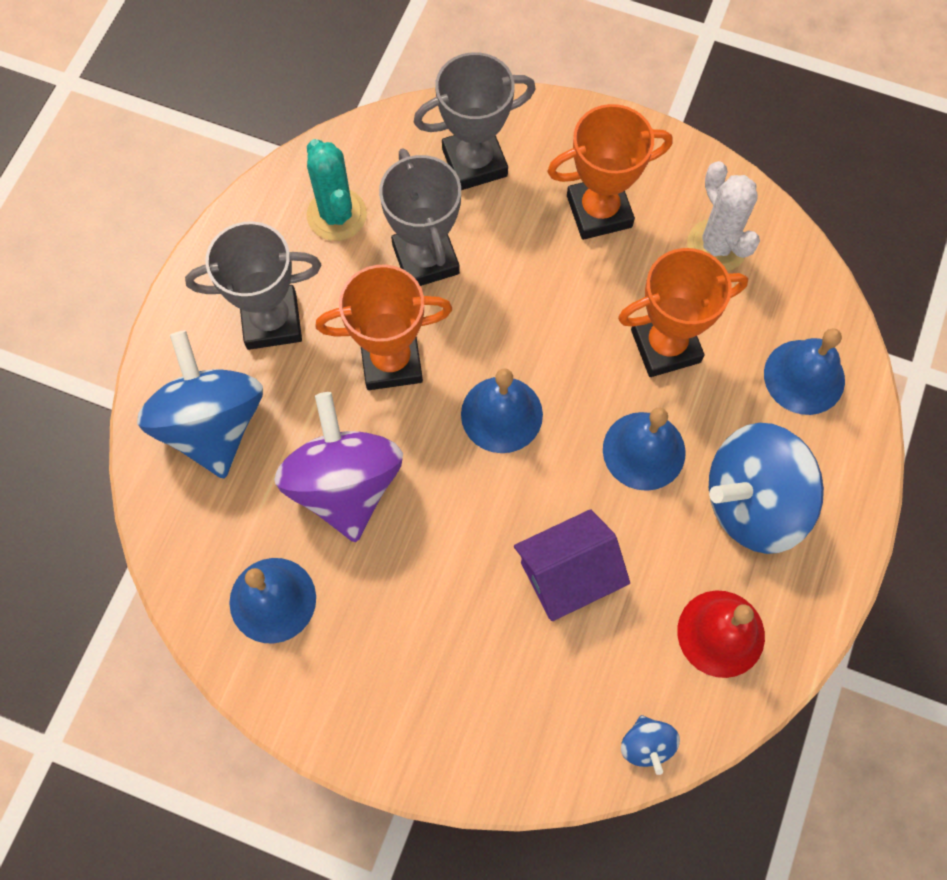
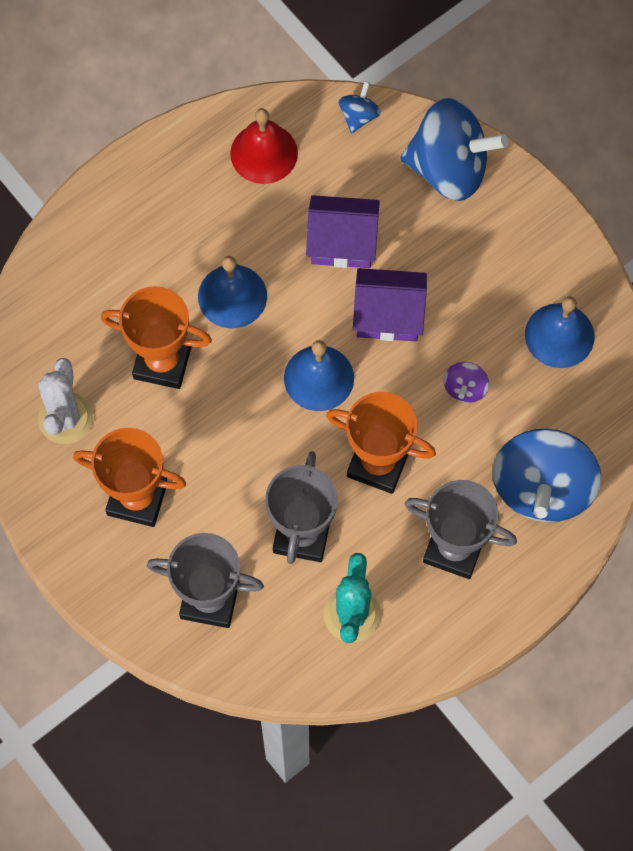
camera: 150 degrees left, 0 degrees up
purple spinning top [274,392,403,542] -> purple spinning top [443,362,489,403], size x0.44
blue spinning top [709,423,824,554] -> blue spinning top moved to [400,98,508,201]
blue bell [764,328,845,415] -> none
none -> purple house [353,268,427,342]

